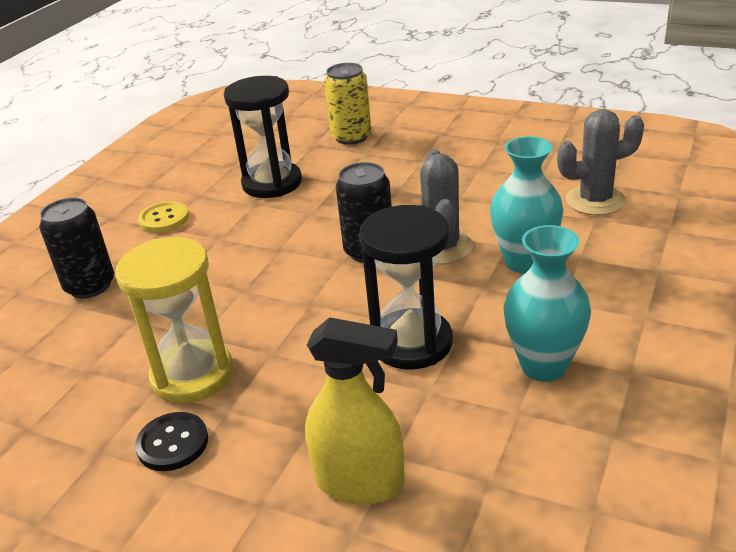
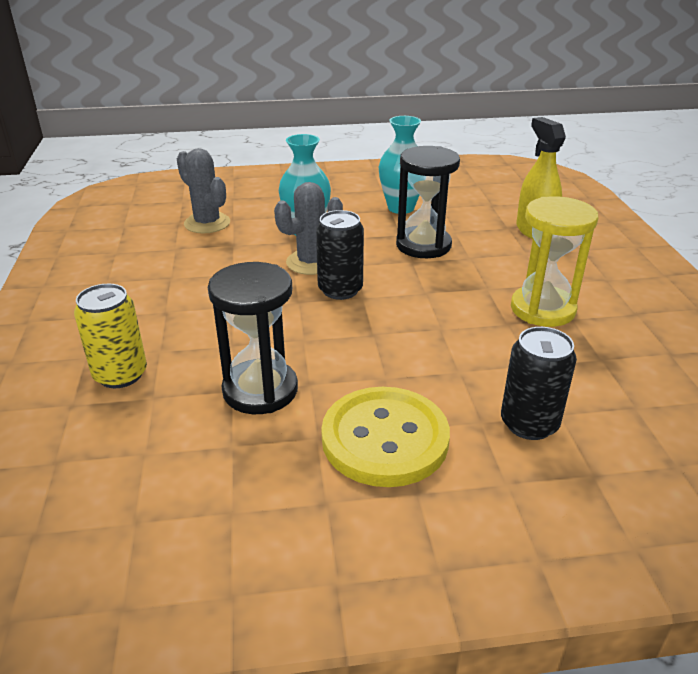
camera: 125 degrees left, 0 degrees up
black button [135,412,208,471] -> none
yellow button [138,201,189,233] -> yellow button [321,387,450,487], size x1.98

